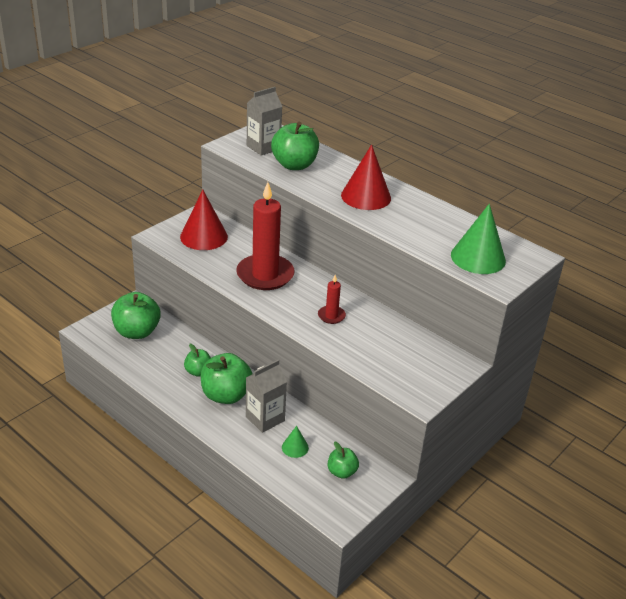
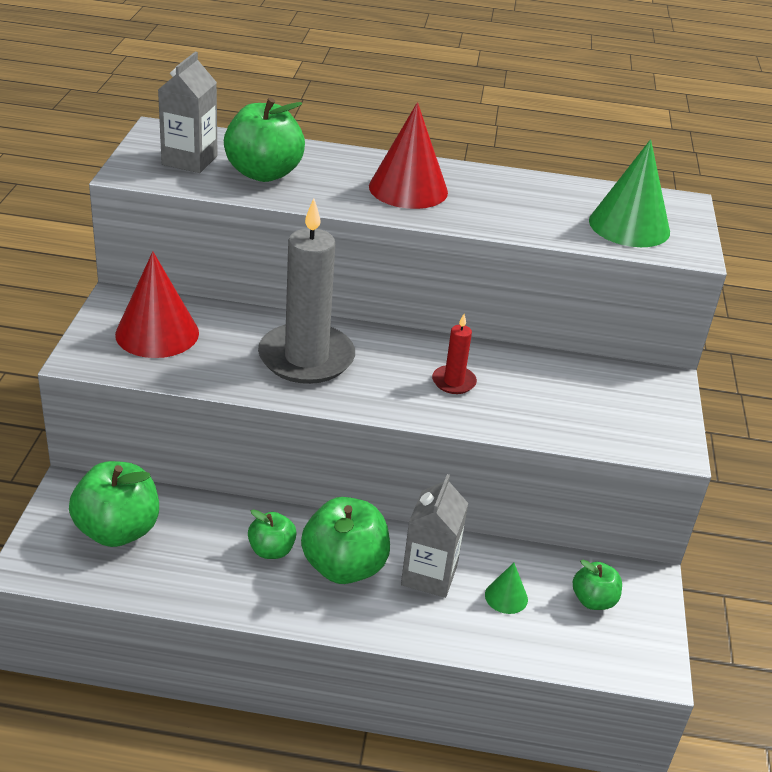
camera: 35 degrees left, 0 degrees up
red candle [236,182,295,290] -> grey candle [258,198,355,384]

